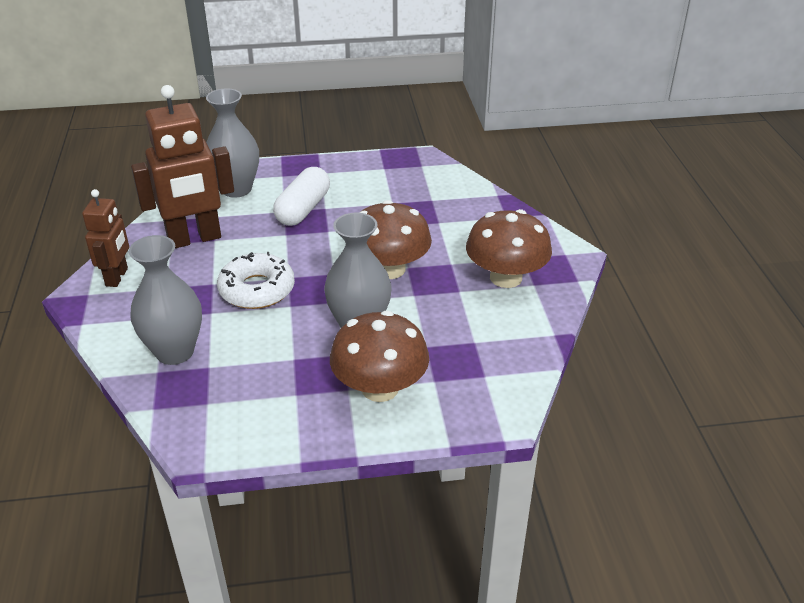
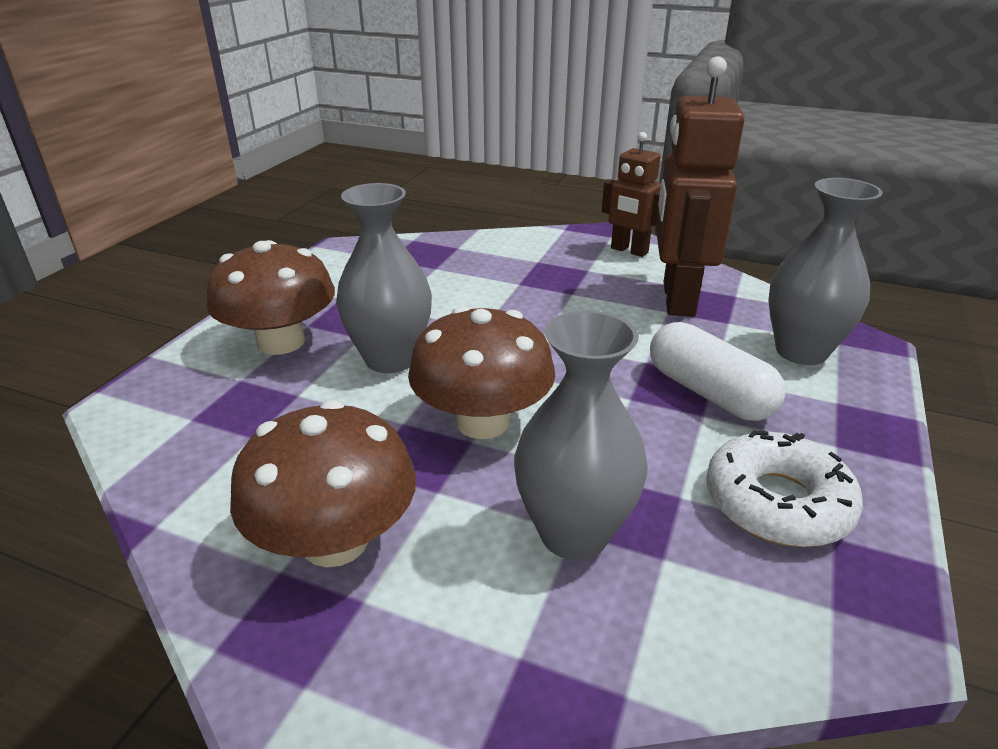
camera: 120 degrees right, 5 degrees down
grey vase [129,235,202,365] -> grey vase moved to [514,310,648,560]
white donut [217,252,295,309] -> white donut moved to [706,430,863,547]

